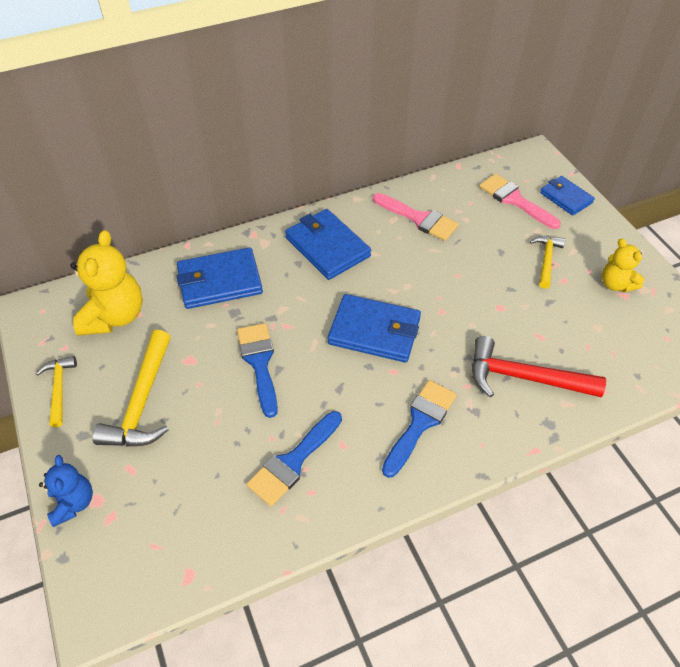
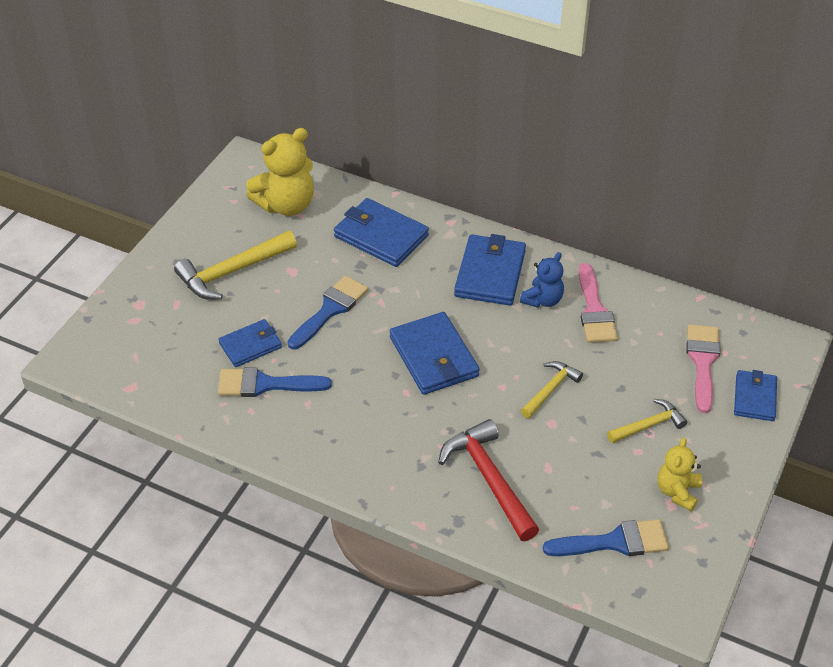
camera: 50 degrees right, 5 degrees down
yellow hammer [35,356,77,427] -> yellow hammer moved to [521,361,583,418]
blue teddy bear [39,455,93,527] -> blue teddy bear moved to [520,252,564,308]
blue brush [382,380,457,478] -> blue brush moved to [543,519,669,556]
none -> blue wallet [218,319,282,367]

